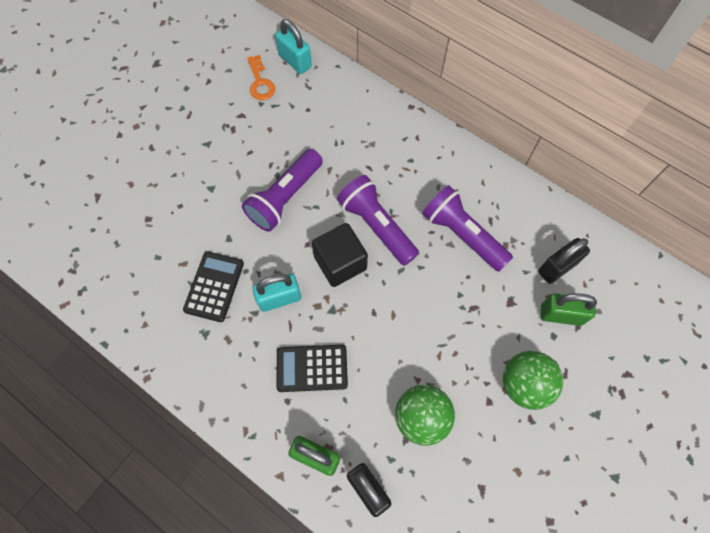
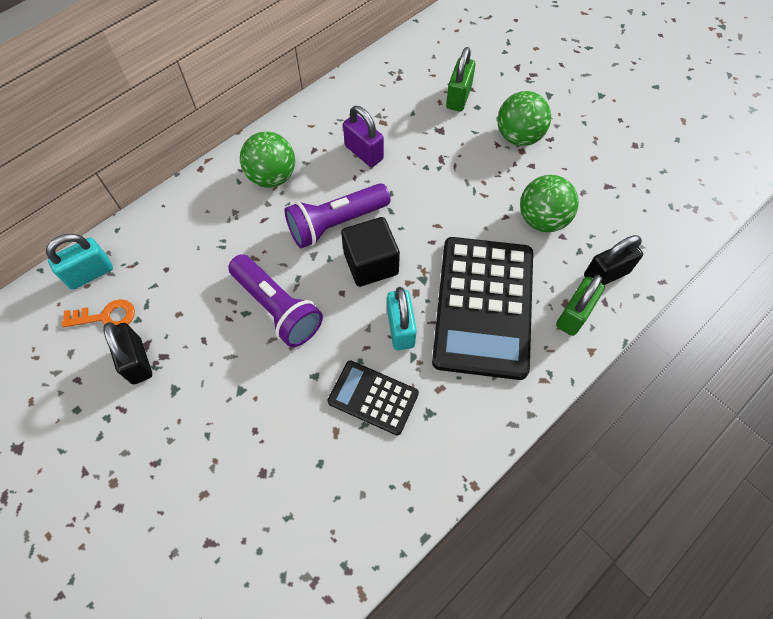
camera: 80 degrees left, 5 degrees down
black calculator [277,345,348,392] -> black calculator [432,237,533,380], size x1.95
purple flashlight [422,185,513,272] -> purple padlock [343,106,384,167]
black padlock [538,238,590,284] -> black padlock moved to [103,322,152,384]
none -> green ball [240,131,295,188]

